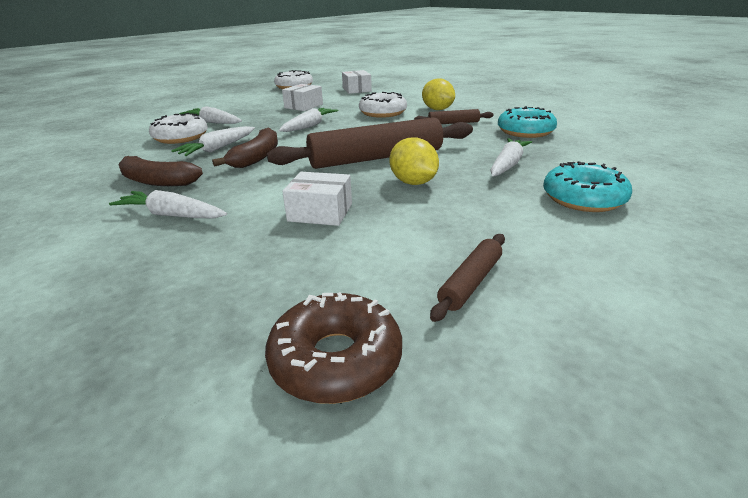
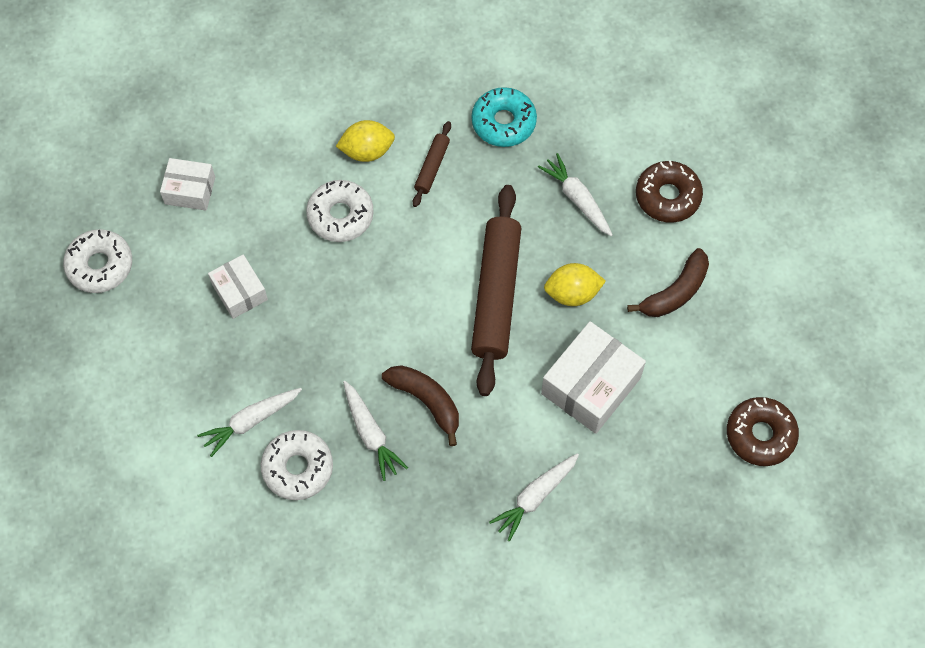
camera: 65 degrees left, 35 degrees up
brown banana [119,156,203,186] -> brown banana moved to [627,248,709,317]
white carrot [279,108,338,132] -> none
white box [282,172,352,226] -> white box [541,321,646,434], size x1.67
brown rolling pin [430,234,505,322] -> none
turquoise donut [543,161,632,212] -> brown donut [636,160,703,223]

